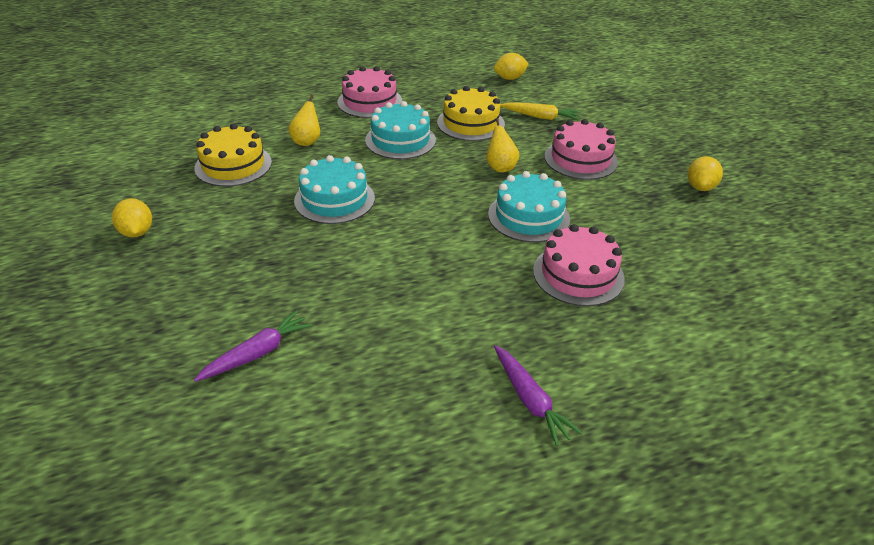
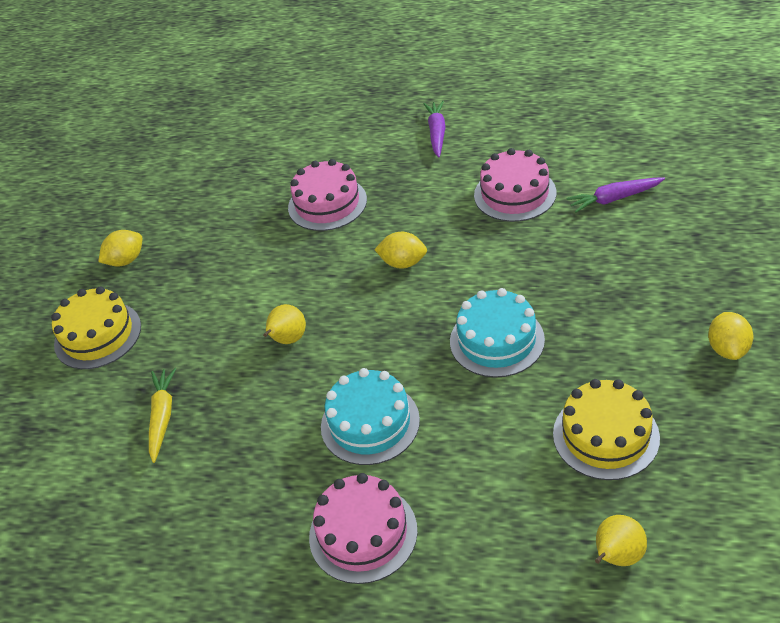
camera: 145 degrees left, 5 degrees up
yellow pear [288,95,320,146] -> yellow pear moved to [595,515,647,566]
yellow cake [437,86,505,141] -> yellow cake moved to [51,287,141,369]
turquoise cake [488,171,570,242] -> none
yellow lemon [494,53,529,80] -> yellow lemon moved to [374,232,427,269]
yellow carrot [500,102,580,120] -> yellow carrot turned 45 degrees clockwise [149,368,177,463]
pink cake [544,119,618,180] -> pink cake moved to [474,148,556,222]

